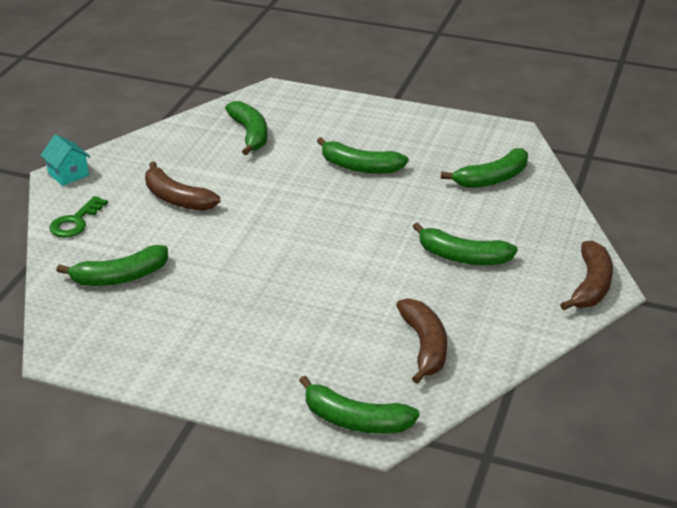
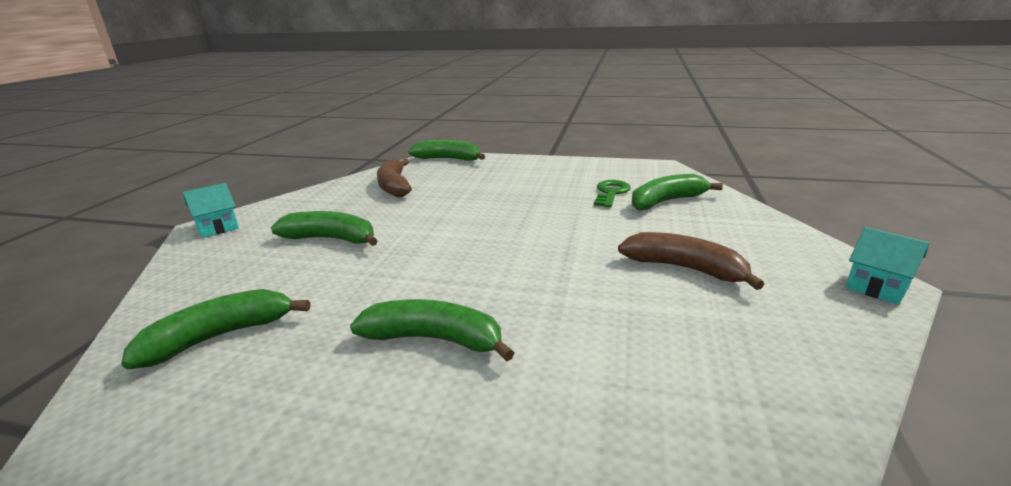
camera: 175 degrees right, 10 degrees down
green key [49,196,108,238] -> green key moved to [594,180,631,207]
green banana [225,101,267,155] -> none
brown banana [560,241,613,310] -> turquoise house [183,183,239,238]

